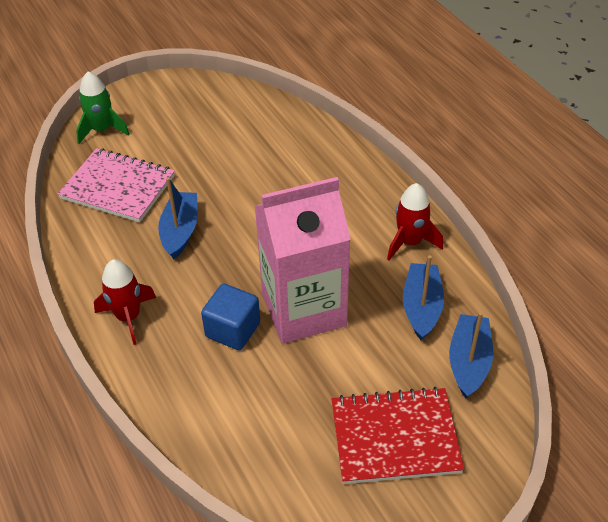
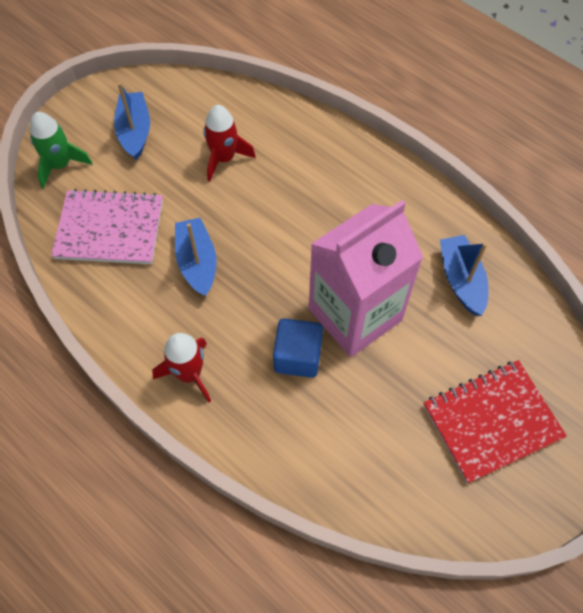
camera: 20 degrees left, 15 degrees up
red rocket [387,183,443,260] -> red rocket moved to [203,105,256,182]
blue boat [449,312,493,398] -> blue boat moved to [114,82,150,160]

